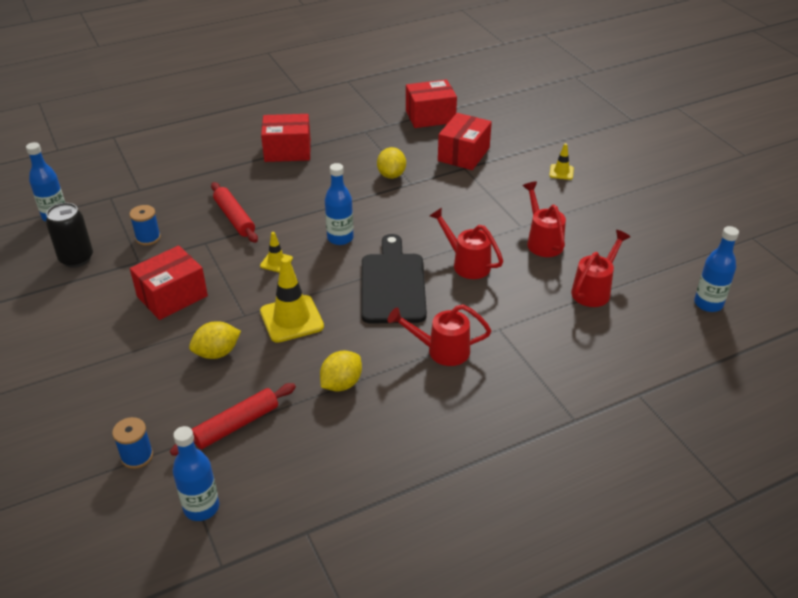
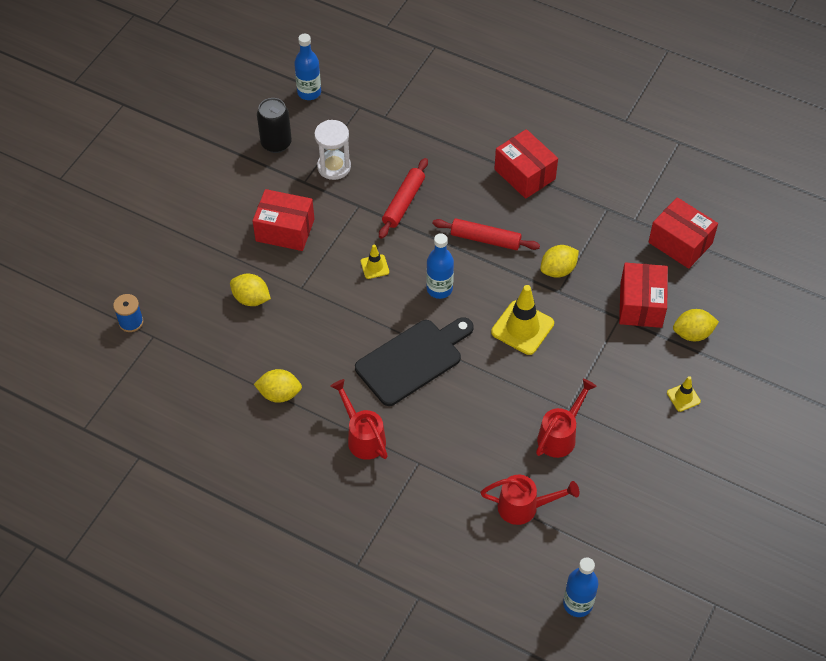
camera: 55 degrees right, 15 degrees up
blue spool [129,205,161,245] -> white hourglass [314,120,351,180]
red rolling pin [170,383,296,456] -> red rolling pin moved to [432,218,540,250]
blue bottle [173,426,219,521] -> none
yellow traffic cone [260,257,324,343] -> yellow traffic cone moved to [491,285,554,355]
red watering can [430,207,503,279] -> none
red box [438,113,492,170] -> red box turned 75 degrees counterclockwise [619,262,668,328]
none -> yellow lemon [673,309,719,341]

